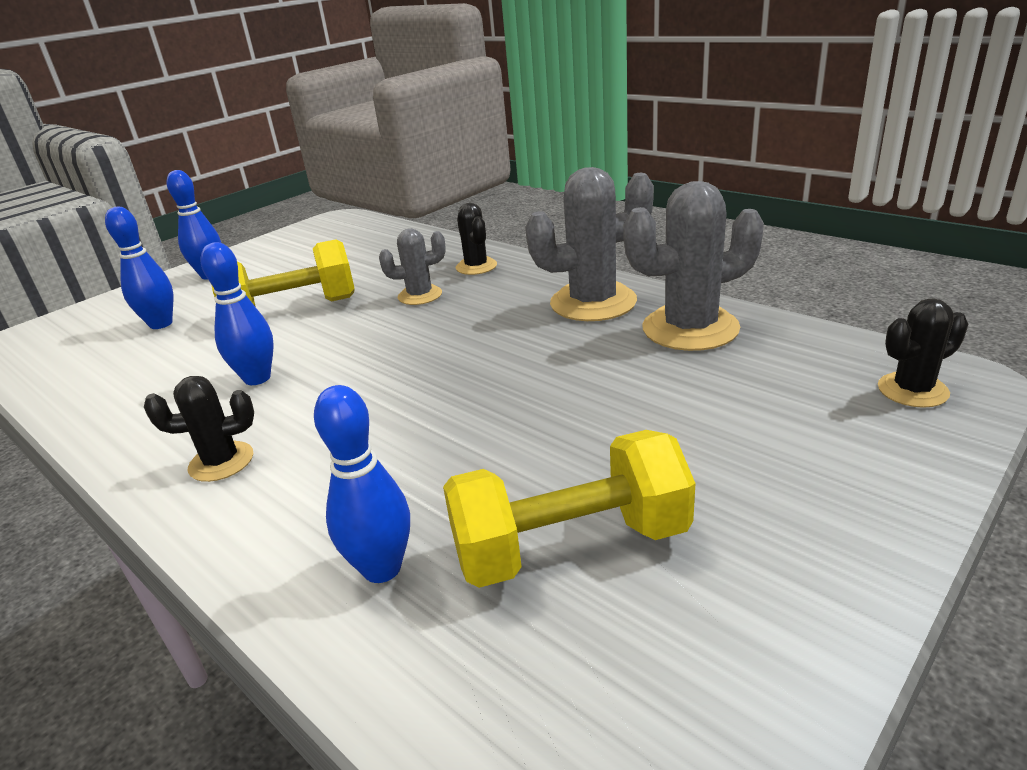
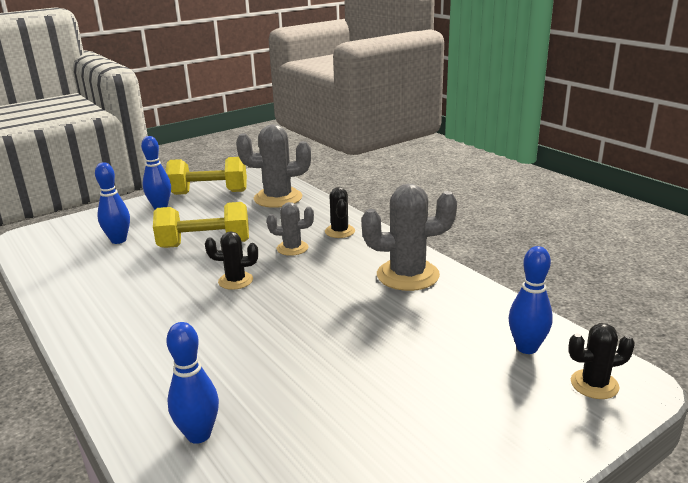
camera: 10 degrees right, 5 degrees down
black cactus [144,376,254,482] -> black cactus moved to [205,231,258,290]
blue bowling pin [201,242,274,385] -> blue bowling pin moved to [509,246,553,354]
yellow dumbbell [443,430,695,588] -> yellow dumbbell moved to [166,157,247,195]
grey cactus [623,181,764,351] -> grey cactus moved to [236,124,311,208]

